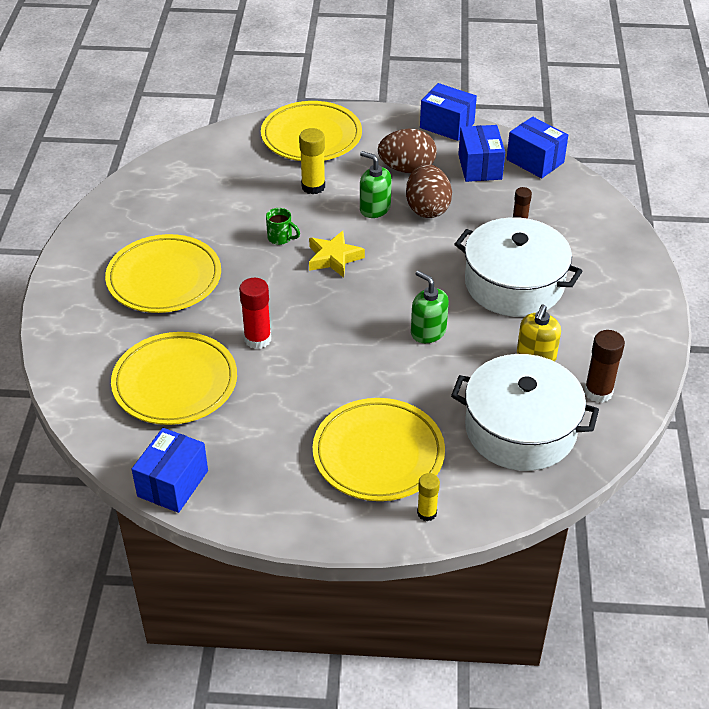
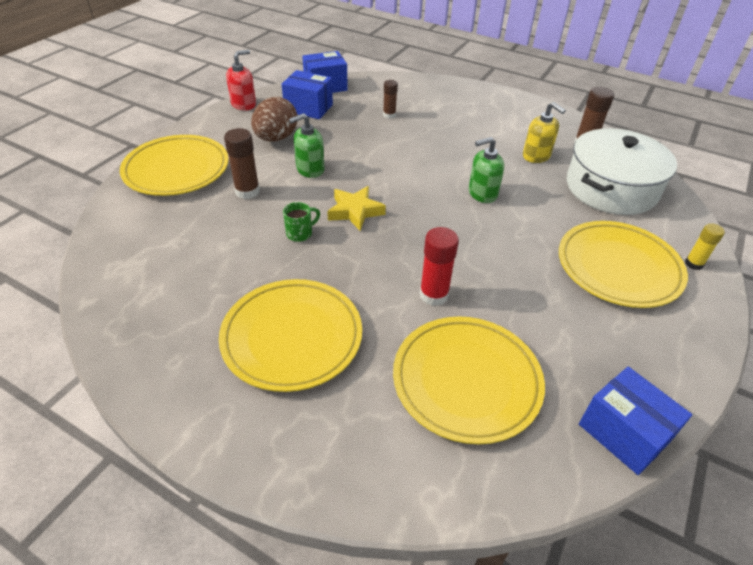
camera: 65 degrees left, 0 degrees up
yellow glue stick [299,128,325,194] -> brown glue stick [224,128,260,199]
brown egg [406,164,452,218] -> none
blue box [420,83,477,141] -> red soap dispenser [226,50,256,110]
white pot [455,217,582,317] -> none

